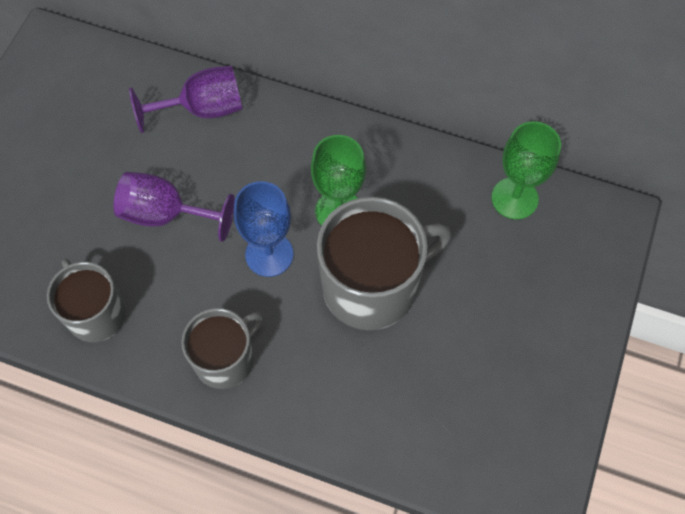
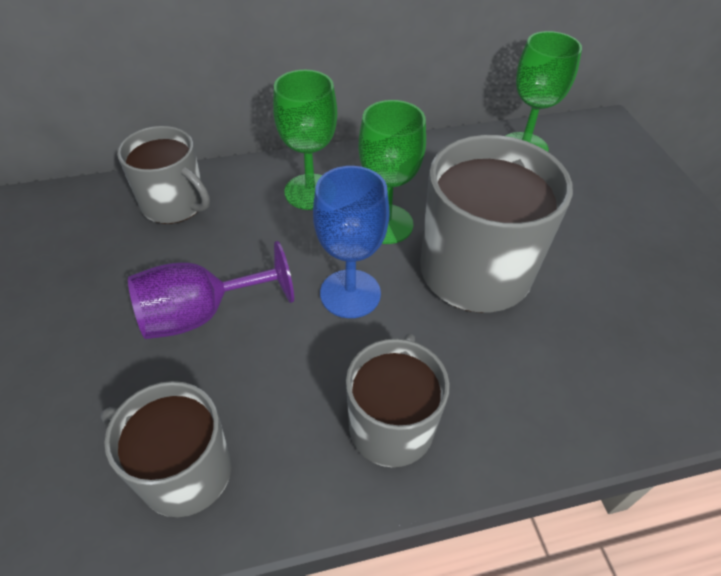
camera: 35 degrees left, 15 degrees down
purple goblet [129,66,242,133] -> grey mug [117,126,210,224]
none -> green goblet [273,70,337,210]

